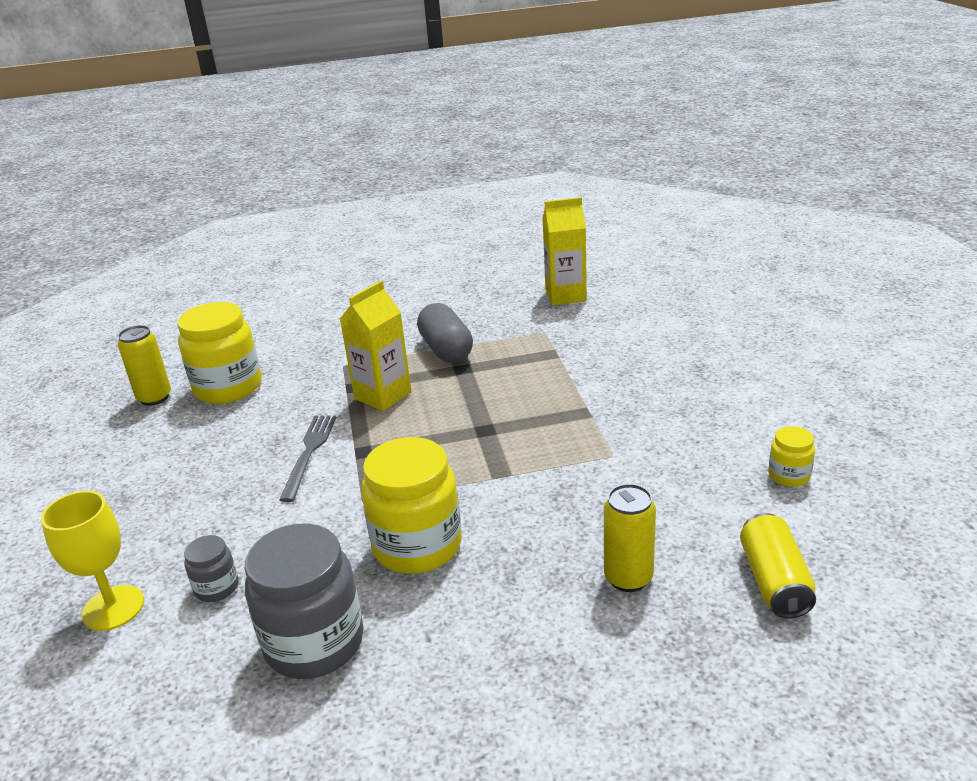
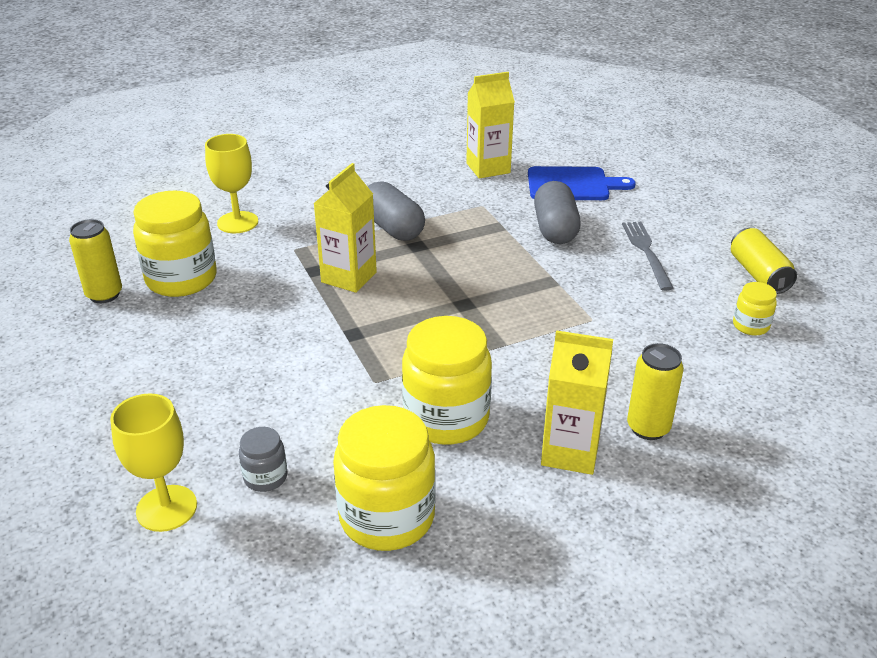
camera: 15 degrees left, 5 degrees up
grey jar [245,524,364,679] -> yellow jar [333,405,436,551]
grey fork [279,415,337,502] -> grey fork moved to [622,222,674,291]
yellow can [740,513,816,619] -> yellow can moved to [731,228,797,294]
none -> yellow goblet [205,134,258,233]
none -> blue cutting board [528,166,636,200]
none -> grey capsule [534,181,581,244]
none -> yellow carton [541,330,613,475]

